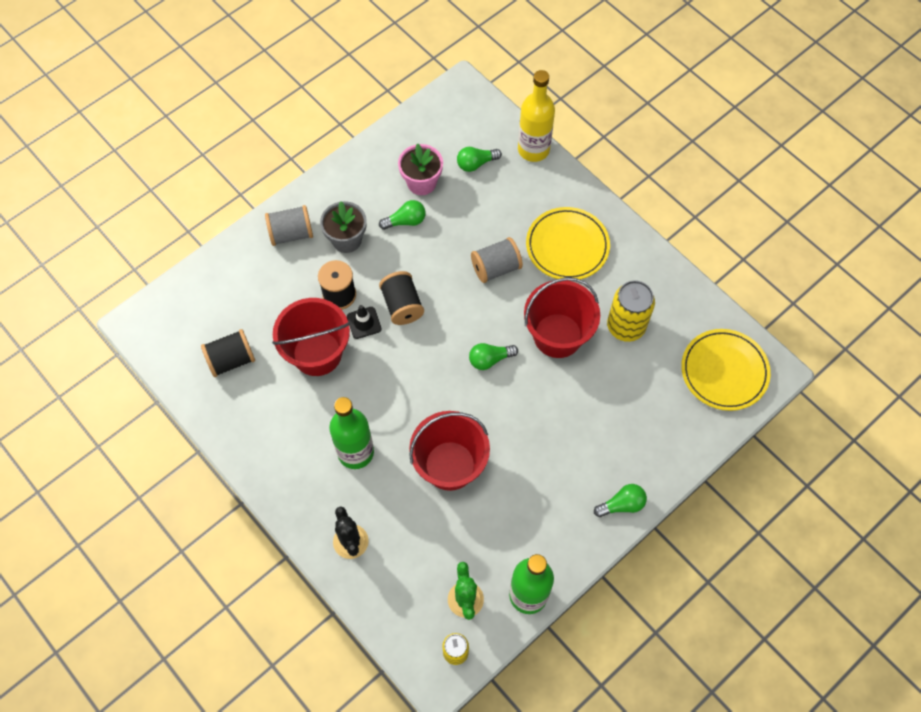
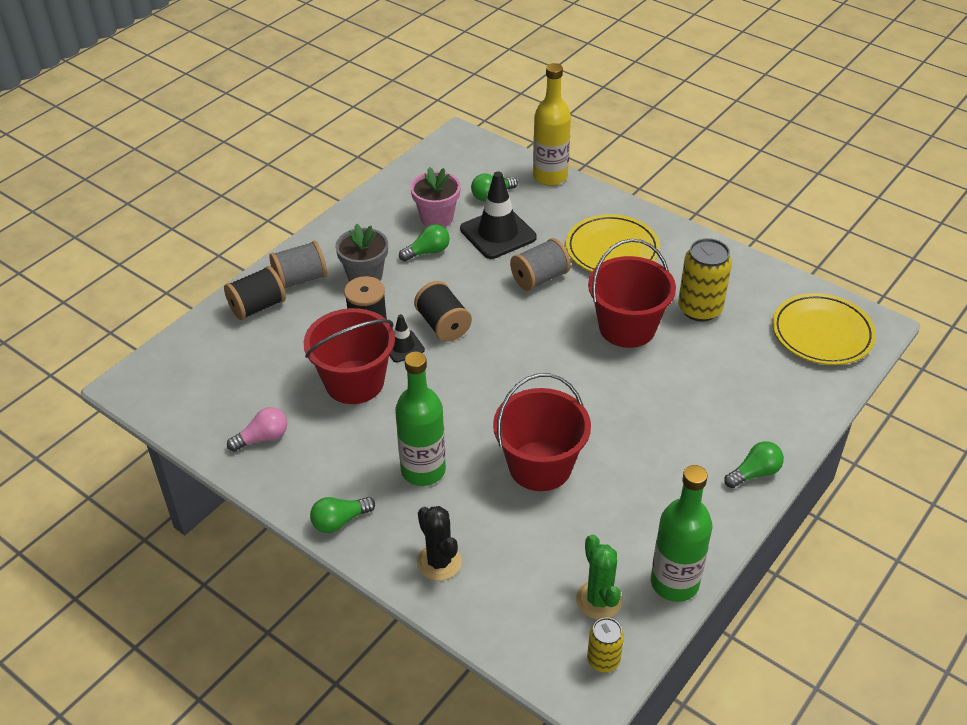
camera: 10 degrees left, 20 degrees down
black spool [201,329,255,377] -> black spool moved to [224,266,286,320]
green light bulb [469,343,518,370] -> green light bulb moved to [310,497,375,533]
none -> pink light bulb [227,407,287,452]
none -> black traffic cone [460,171,537,259]

